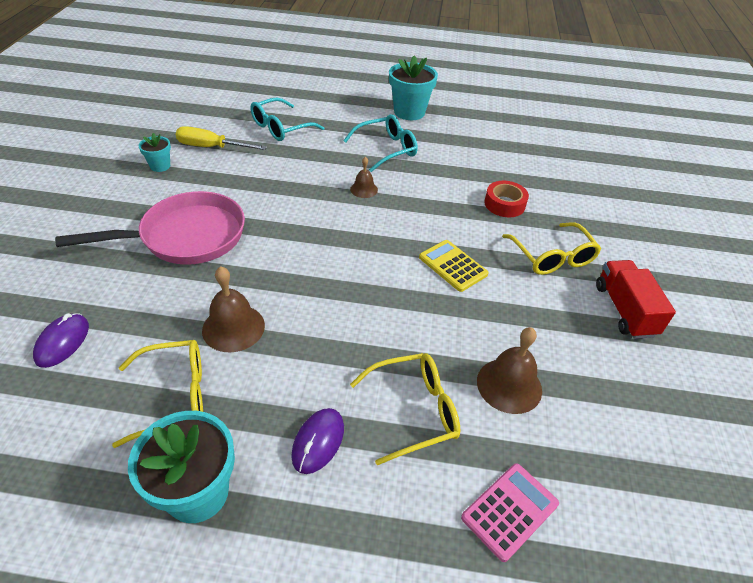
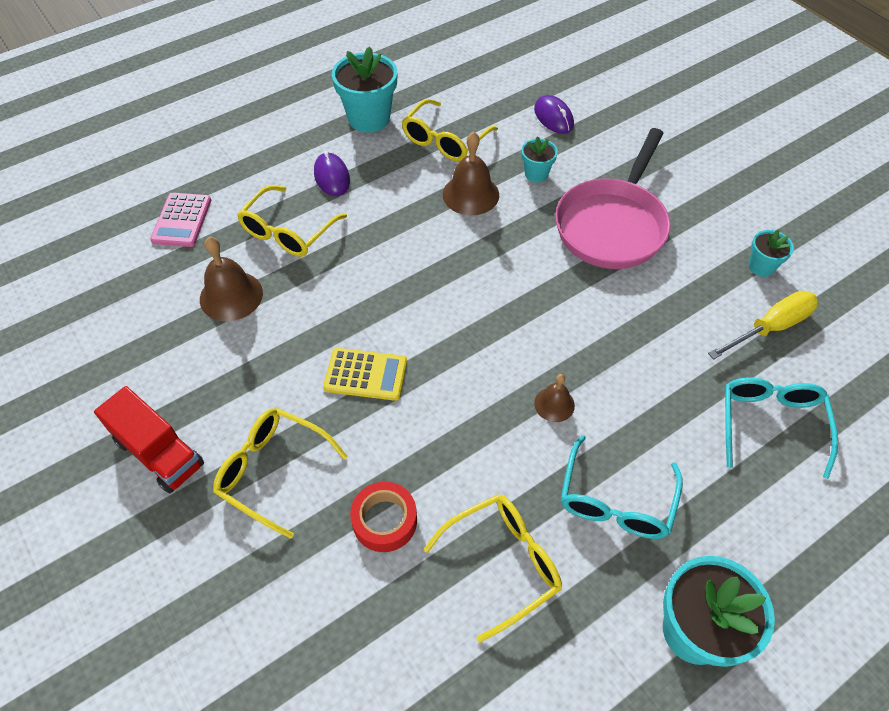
camera: 140 degrees right, 10 degrees up
none -> yellow glasses [424,494,562,642]
none -> turquoise flower pot [521,136,558,182]

